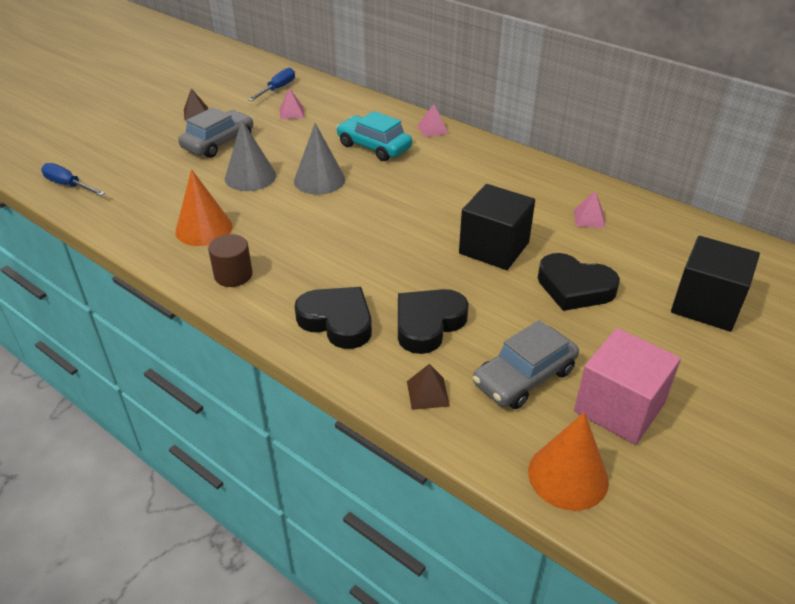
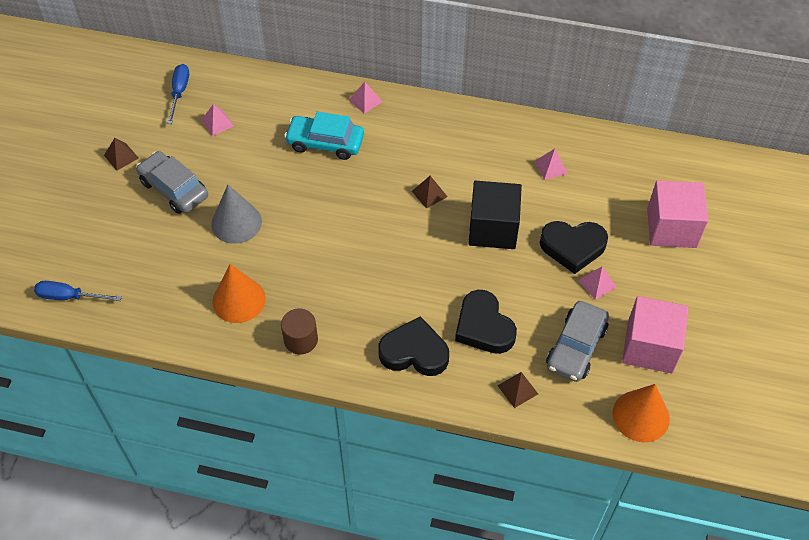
camera: 25 degrees left, 15 degrees up
grey car [178,107,253,158] -> grey car turned 60 degrees counterclockwise [136,151,208,214]
grey cone [294,123,345,195] -> none
black heart [398,289,468,354] -> black heart turned 45 degrees counterclockwise [455,290,517,354]
black cube [671,236,760,332] -> pink cube [647,180,708,248]
none -> brown pyramid [412,176,448,209]
none -> pink pyramid [578,266,617,300]

